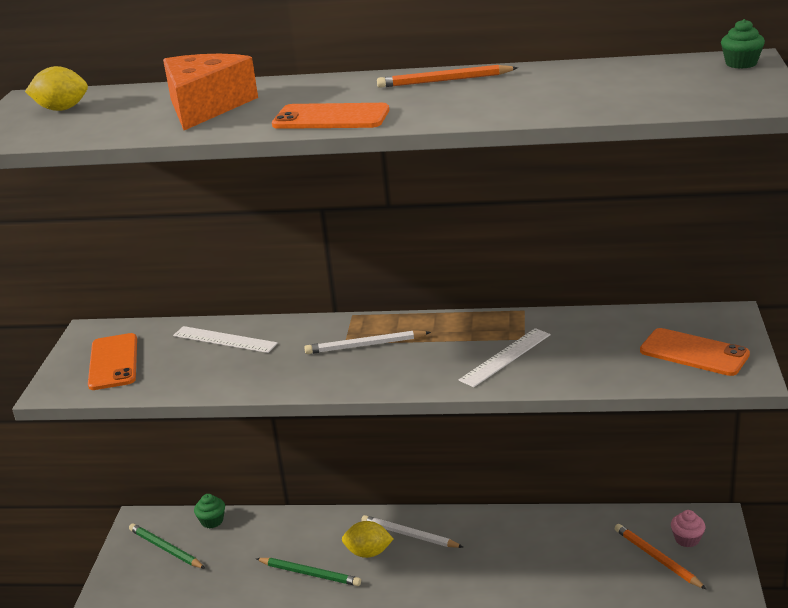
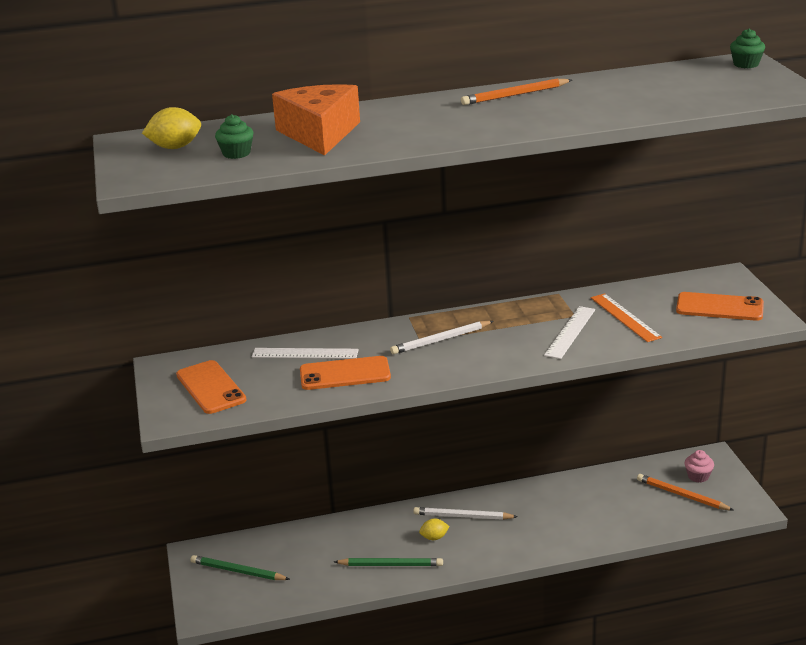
camera: 20 degrees left, 0 degrees up
green cupcake [194,494,225,528] -> green cupcake moved to [215,114,254,159]
orange phone [272,103,389,129] -> orange phone moved to [300,356,391,390]
yellow lemon [342,521,393,558] -> yellow lemon [419,518,450,540], size x0.64
none -> orange ruler [591,293,662,342]

